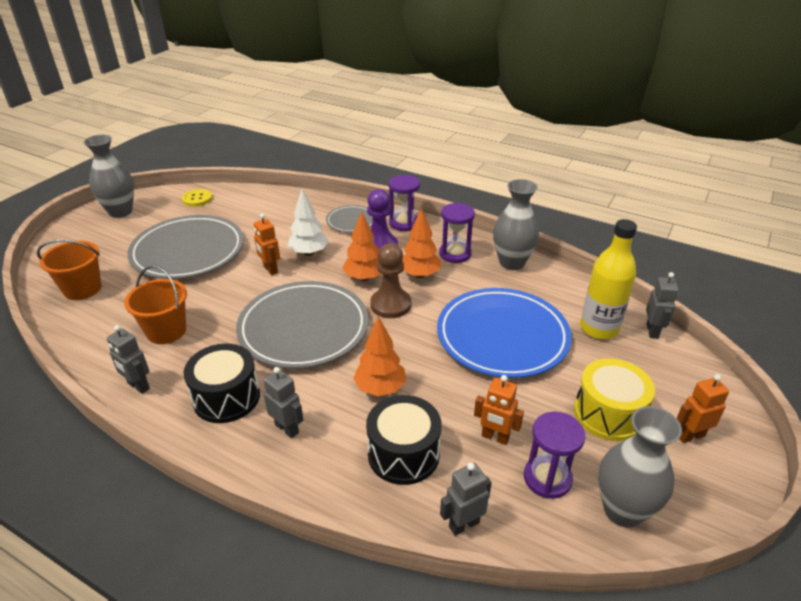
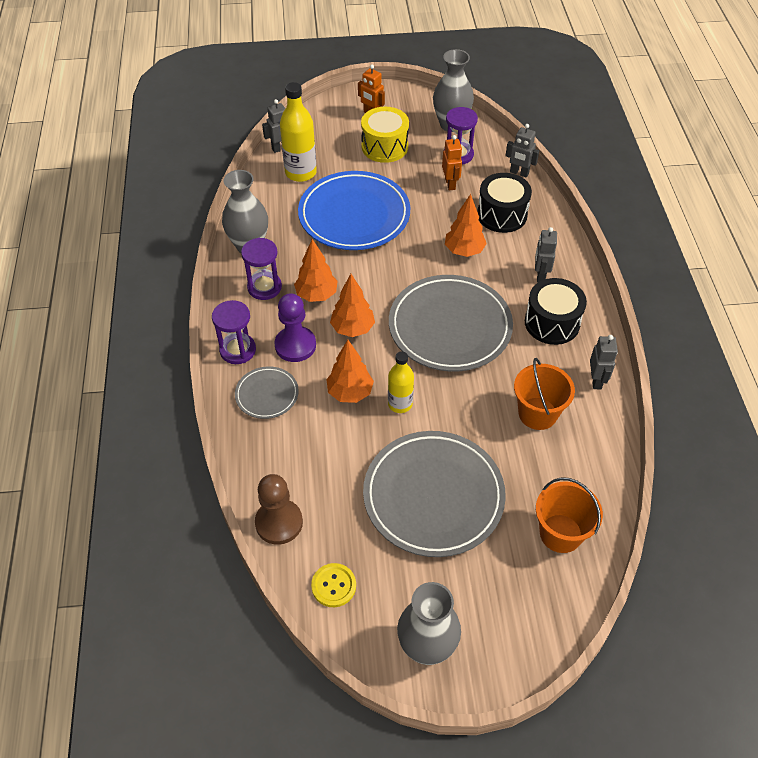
camera: 125 degrees left, 15 degrees up
orange robot [254,214,280,275] -> yellow bottle [388,351,414,413]
white tree [288,189,329,256] -> orange tree [326,340,374,403]
brown pawn [370,243,411,318] -> brown pawn moved to [255,474,303,545]

